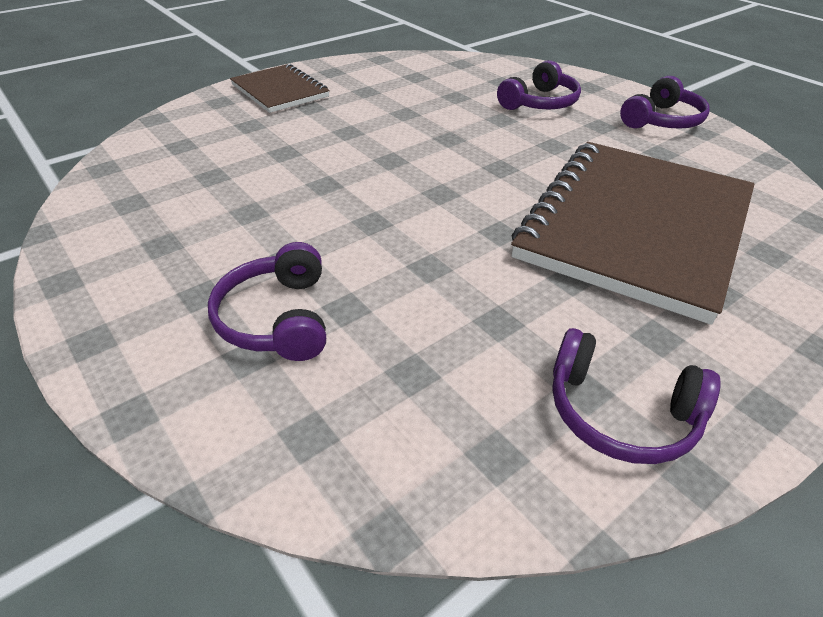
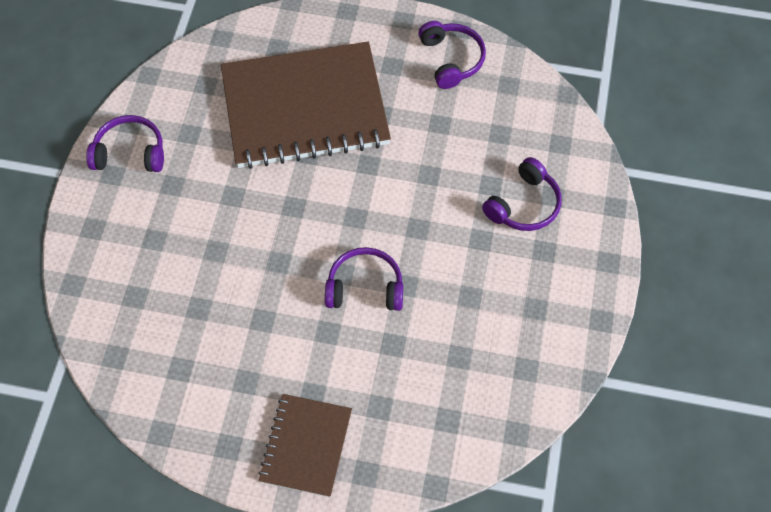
camera: 130 degrees left, 20 degrees up
purple headphones [497,60,581,110] -> purple headphones moved to [325,247,403,311]

